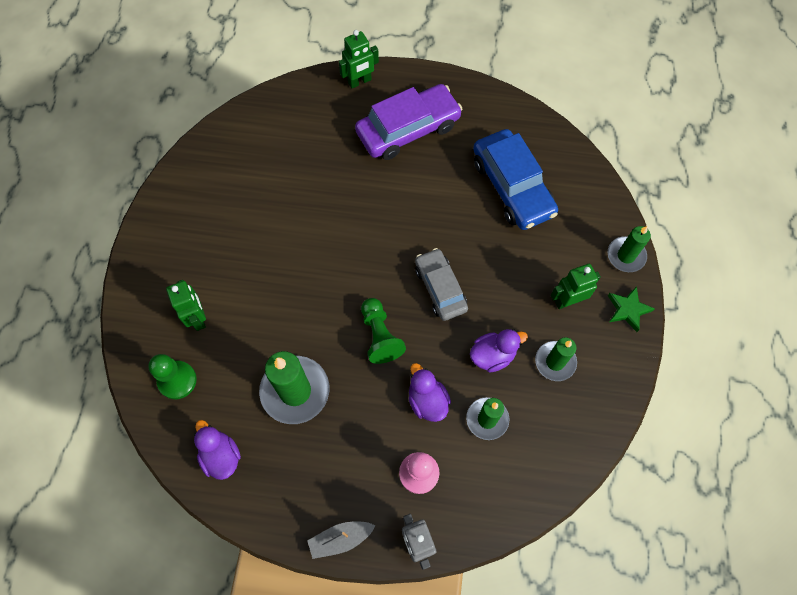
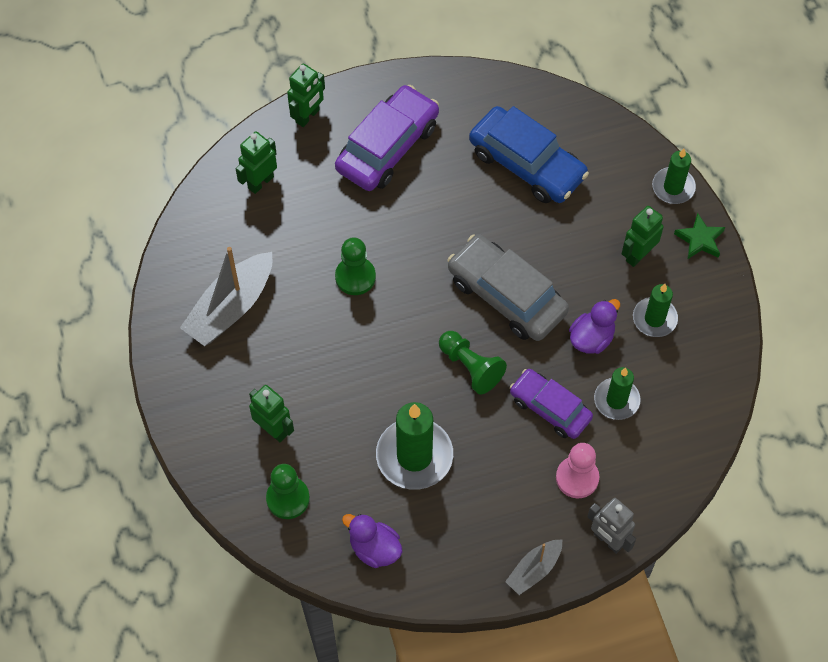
camera: 25 degrees left, 5 degrees down
purple duck [409,363,451,422] -> purple car [510,369,593,439]
grey car [415,248,468,321] -> grey car [447,234,569,341], size x1.55
none -> grey boat [180,247,272,346]
none -> green robot [236,131,277,194]
none -> green pawn [335,238,376,295]

